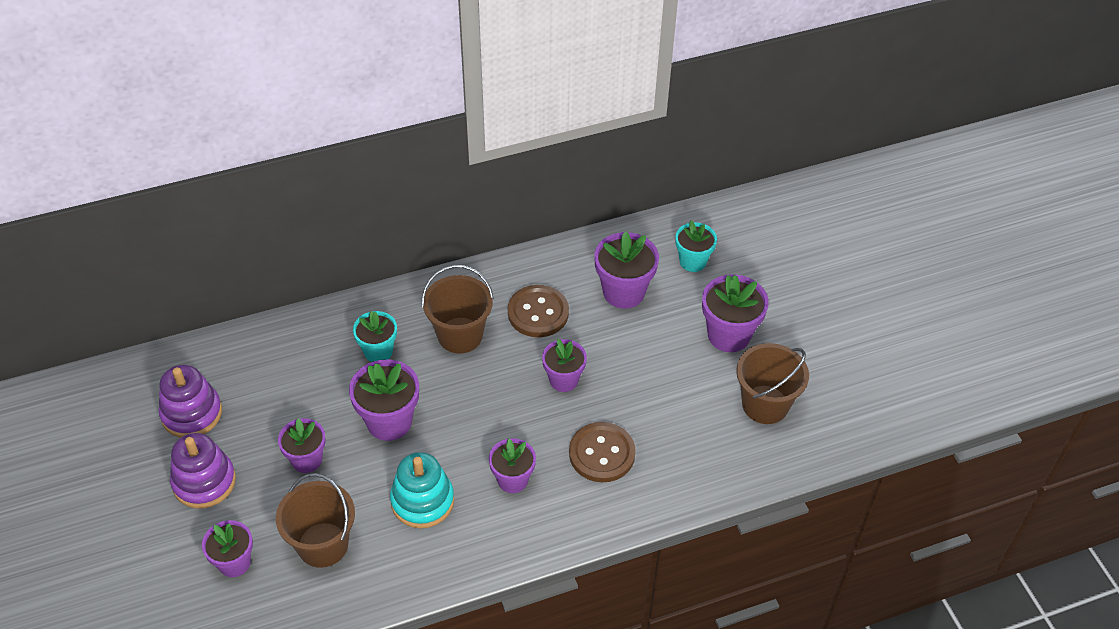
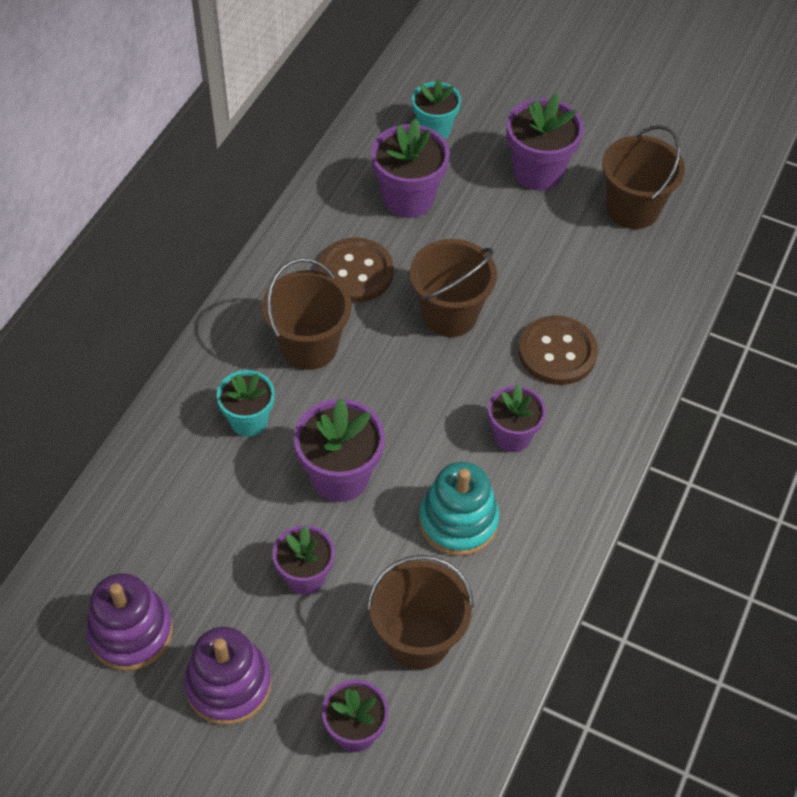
camera: 45 degrees left, 5 degrees up
purple flower pot [542,339,587,392] -> brown bucket [410,239,497,337]

